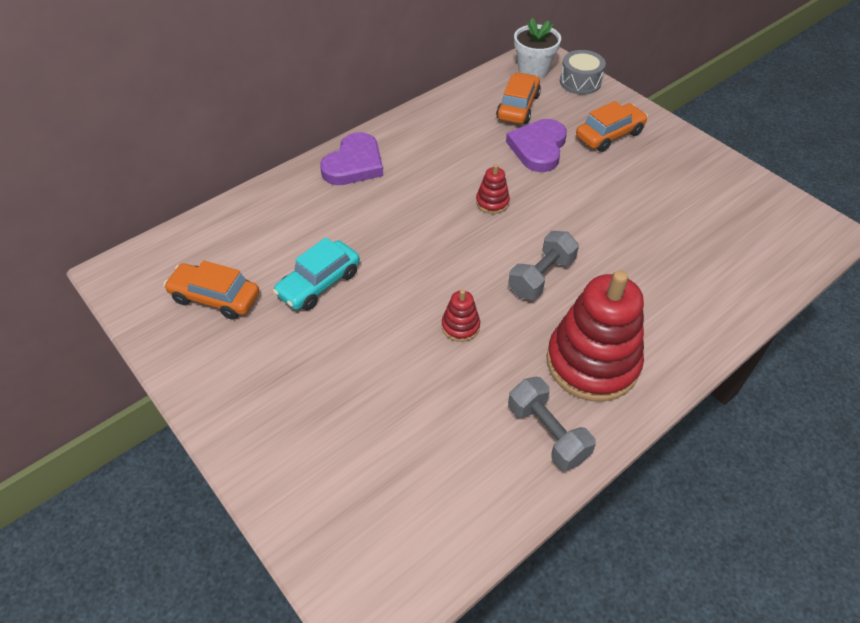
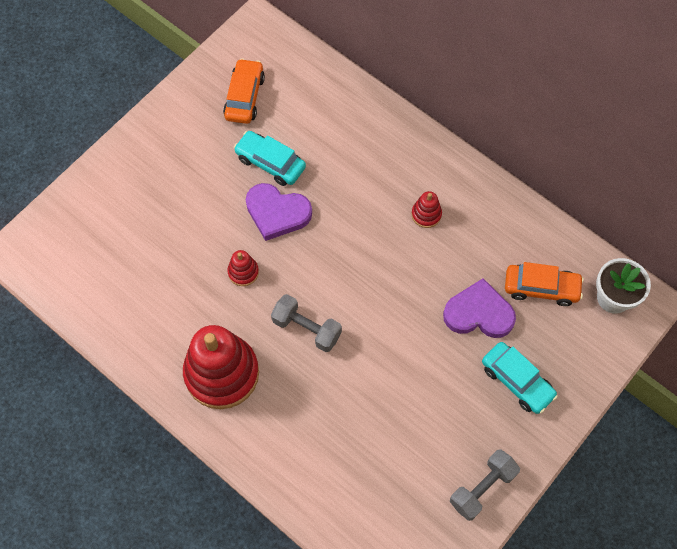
camera: 80 degrees right, 15 degrees up
purple heart [320,132,383,185] -> purple heart moved to [246,183,312,241]
red stacking toy [476,164,510,214] -> red stacking toy moved to [411,191,442,228]
grey dumbbell [508,377,596,471] -> grey dumbbell moved to [450,449,520,521]
grey drum [560,50,606,95] -> none
orange car [576,101,648,152] -> turquoise car [482,342,558,414]

